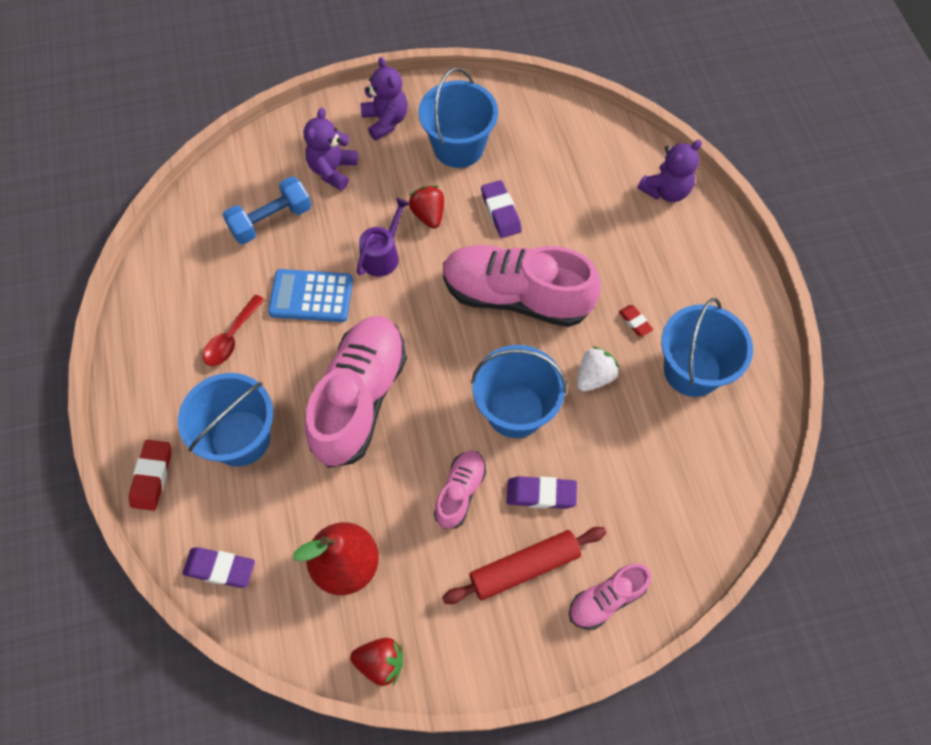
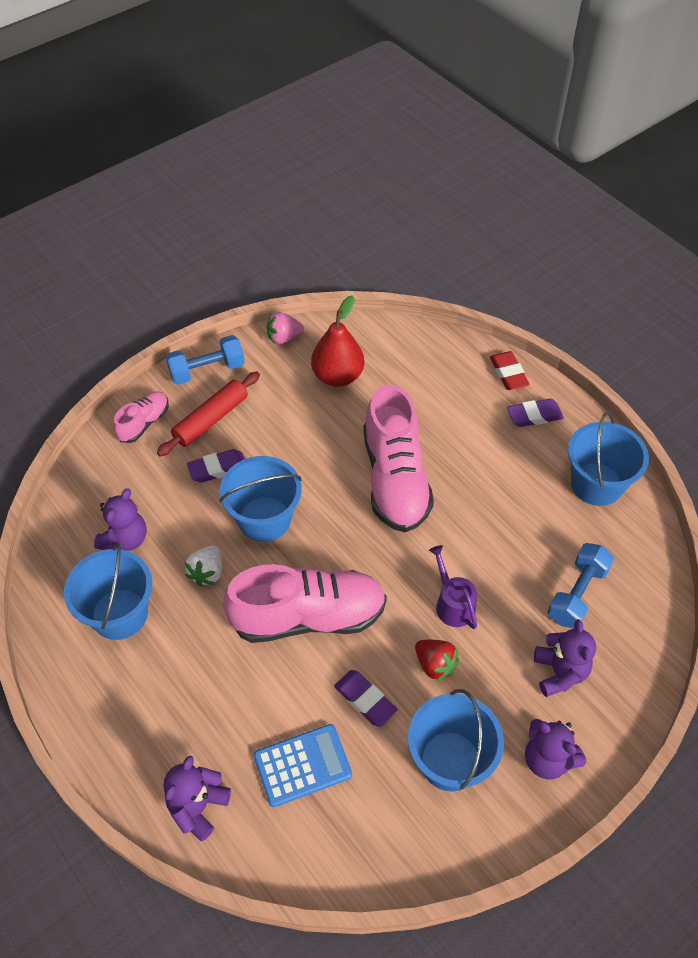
camera: 155 degrees right, 10 degrees down
blue bucket [178,373,273,467] -> blue bucket moved to [568,412,649,506]
purple eraser [182,547,255,588] -> purple eraser moved to [507,399,564,427]
red spoon [203,294,265,366] -> none
blue calculator [268,269,353,322] -> blue calculator moved to [254,724,352,807]
red strawberry [350,638,403,686] -> pink strawberry [267,312,304,344]
purple watering can [356,198,410,277] -> purple watering can turned 150 degrees clockwise [429,545,477,629]
pink shoe [434,450,486,529] -> none
red eraser [619,305,653,337] -> none
none -> purple teddy bear [94,488,147,551]
none -> blue dumbbell [166,335,245,385]

